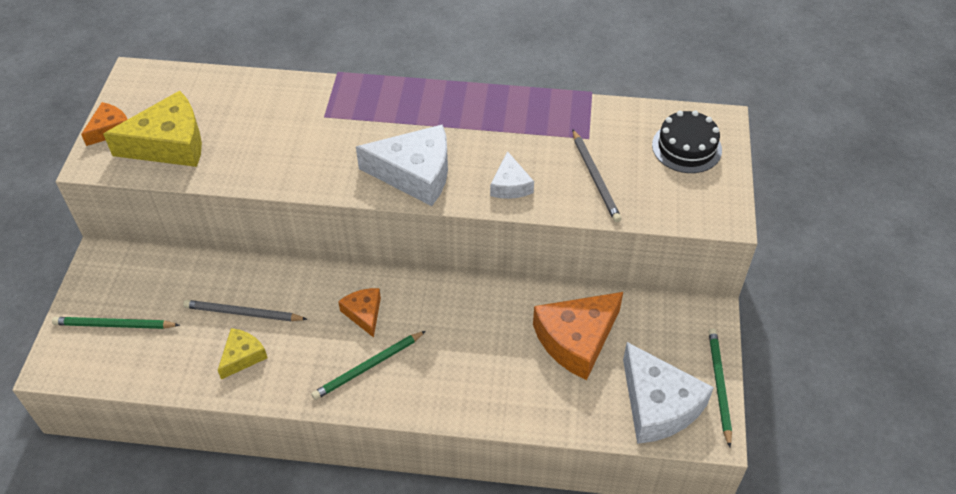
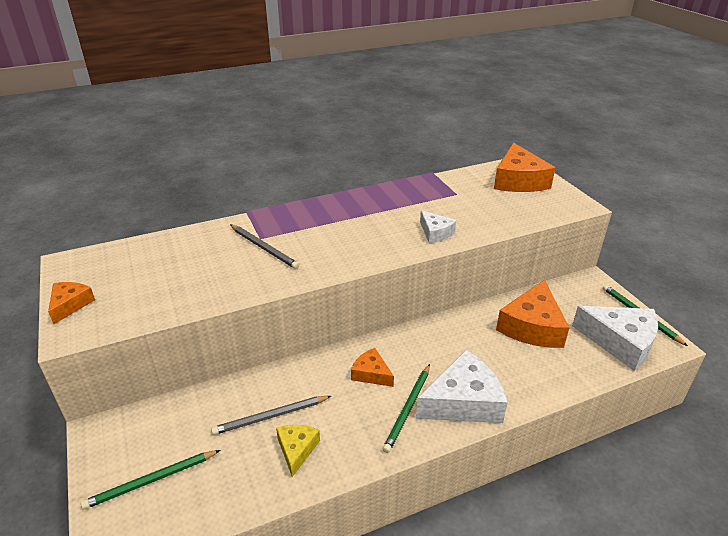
camera: 30 degrees left, 15 degrees down
yellow cheese [103,91,202,167] -> none
white cheese [356,124,448,206] -> white cheese moved to [416,350,508,423]
grey pencil [573,130,622,222] -> grey pencil moved to [230,224,299,269]
black cake [652,111,722,173] -> orange cheese [494,143,555,192]

